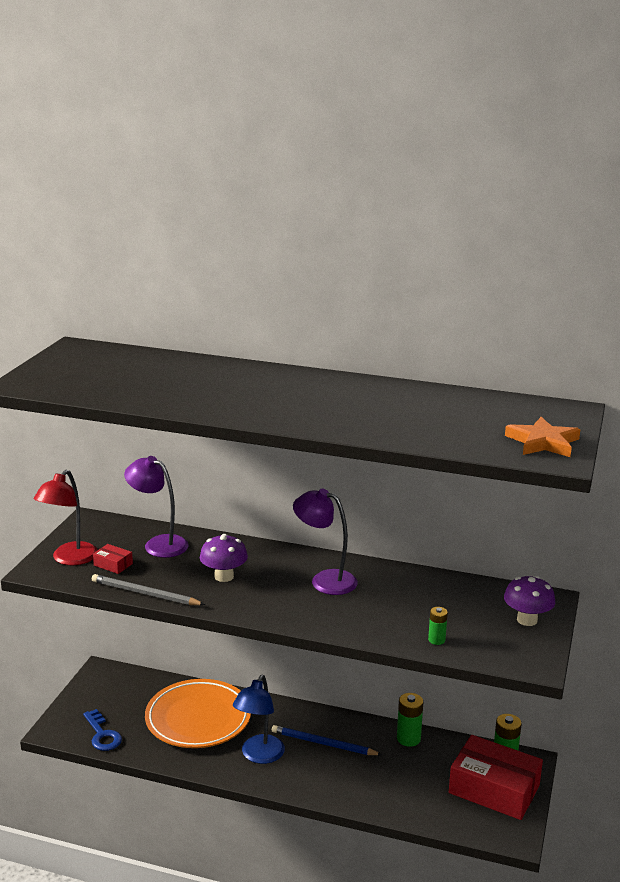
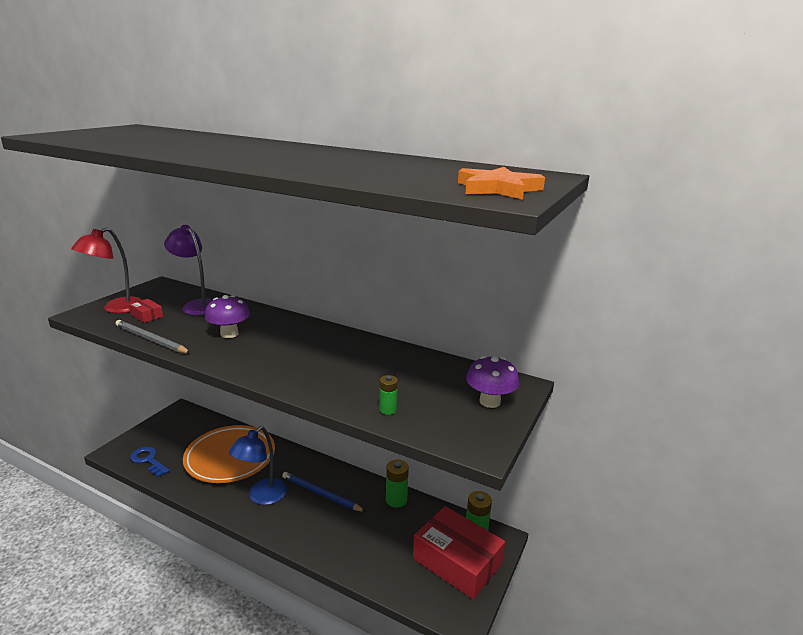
camera: 10 degrees right, 0 degrees up
blue key [83,709,122,751] -> blue key turned 150 degrees clockwise [130,447,170,477]
purple lamp [293,488,358,595] -> none

